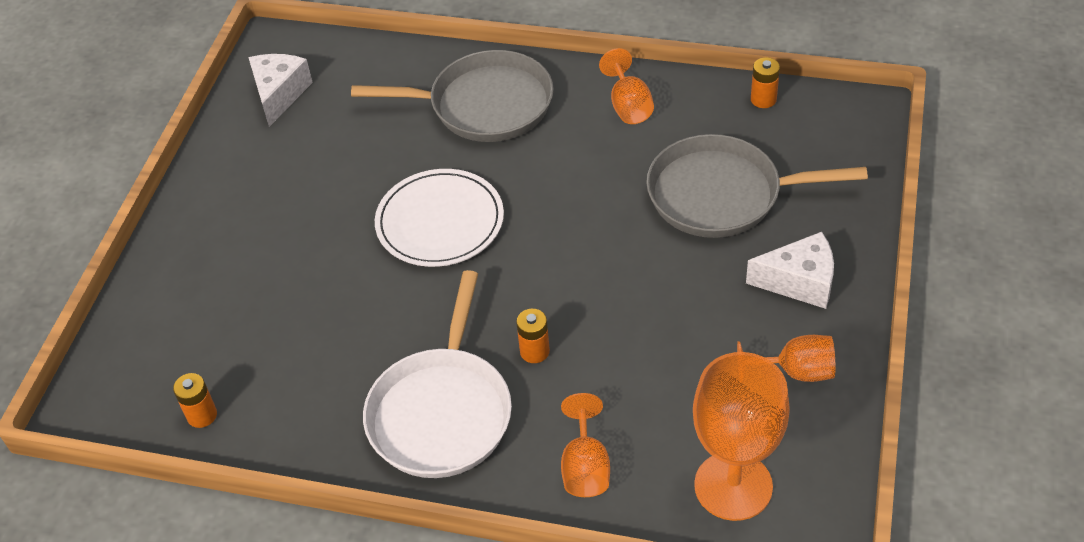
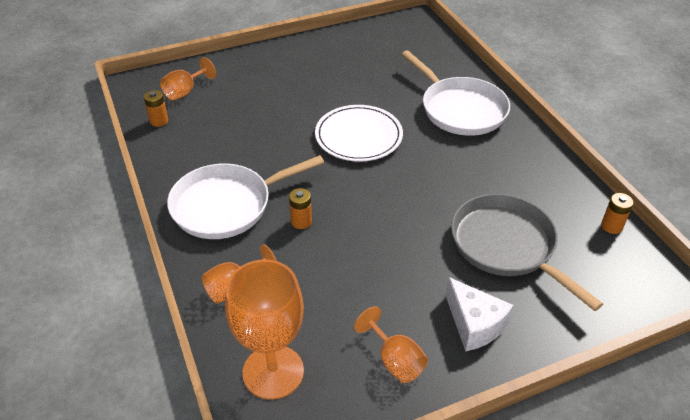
camera: 50 degrees right, 5 degrees down
white cheese [248,54,313,127] -> none
grey pan [351,50,554,142] -> white pan [401,51,510,136]
orange goblet [599,48,654,124] -> orange goblet moved to [160,57,216,101]

